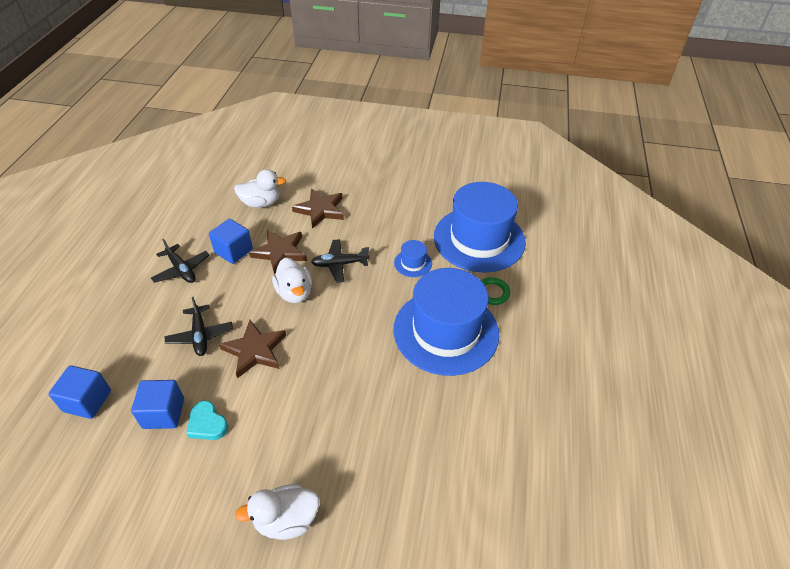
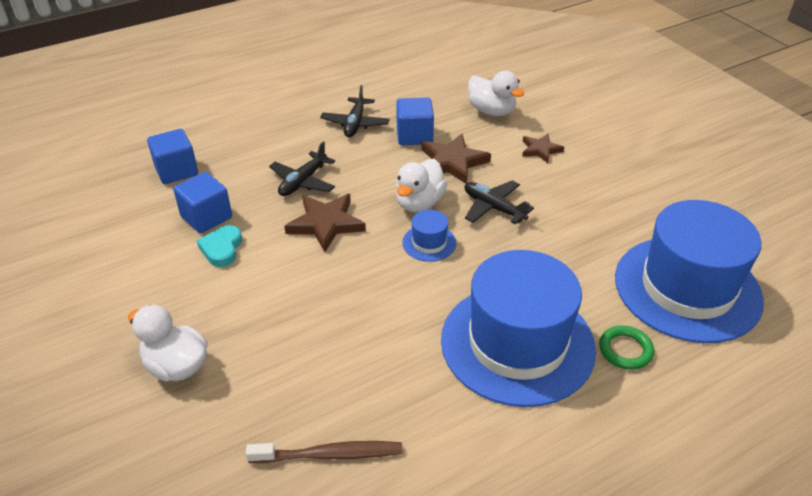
camera: 50 degrees right, 5 degrees down
brown star [292,188,344,229] -> brown star [522,134,564,163], size x0.61
blue hat [394,240,432,277] -> blue hat moved to [402,210,456,262]
none -> brown toothbrush [246,441,403,463]

